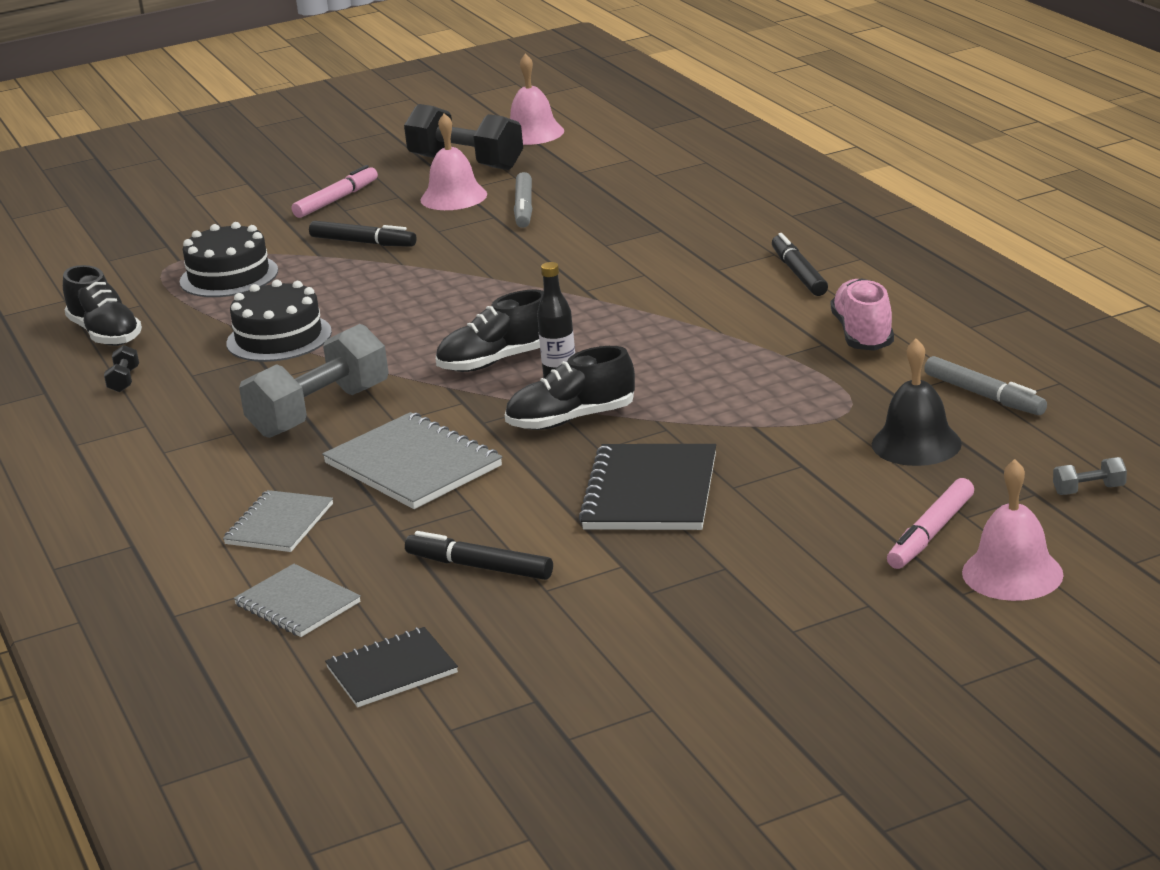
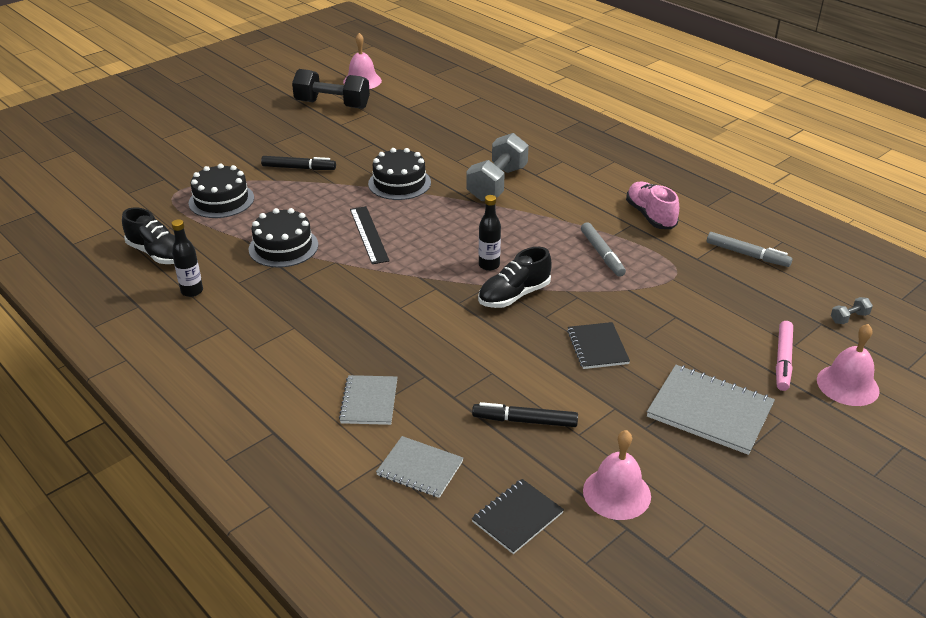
camera: 20 degrees left, 10 degrees up
black dumbbell [104,345,139,392] -> black bottle [171,219,203,297]
grey dumbbell [239,324,389,438] -> grey dumbbell moved to [467,133,529,201]
pink marker [292,165,378,218] -> none
grey notebook [322,412,502,509] -> grey notebook moved to [647,365,775,455]
pink bell [421,113,487,210] -> pink bell moved to [583,430,651,520]
black shoe [436,290,544,372] -> none
grey marker [514,172,532,228] -> grey marker moved to [581,222,626,277]
black notebook [579,444,716,530] -> black notebook [567,322,630,369], size x0.63
black marker [772,233,828,296] -> none
black bell [872,338,962,466] -> none
none -> black ruler [350,206,390,264]
none -> black cake [368,148,431,200]

